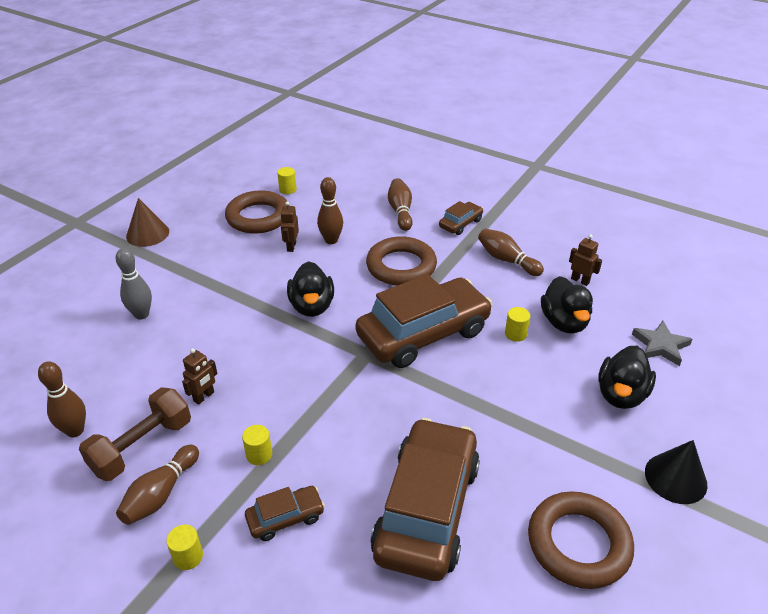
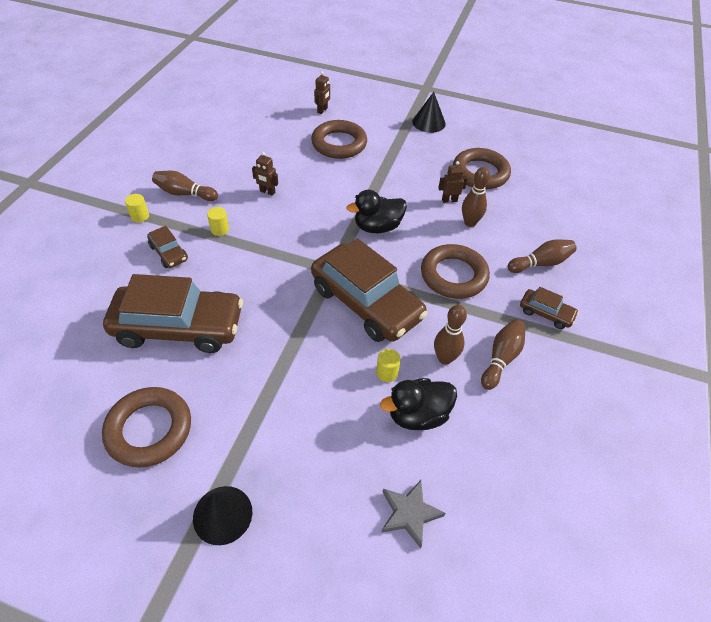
camera: 75 degrees right, 10 degrees up
brown bowling pin [38,361,86,437] -> brown bowling pin moved to [434,305,467,365]
brown dumbbell [79,388,191,481] -> none
grey bowling pin [115,248,152,320] -> brown ring [311,120,367,159]
brown cone [126,198,169,247] -> black cone [412,92,446,133]
yellow cylinder [277,167,297,194] -> none
brown robot [569,234,602,286] -> brown robot moved to [314,71,330,114]
black duck [598,346,656,409] -> none

